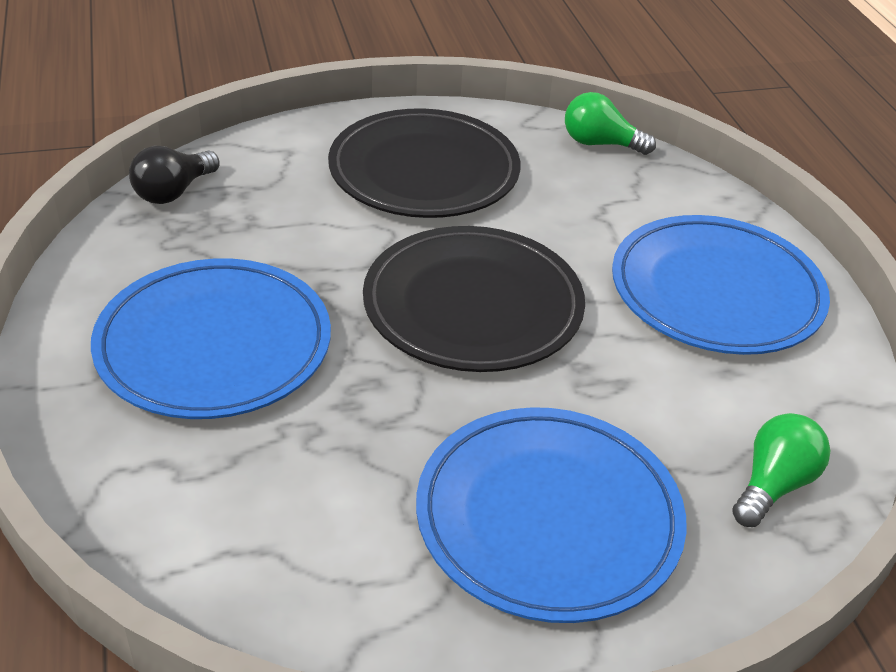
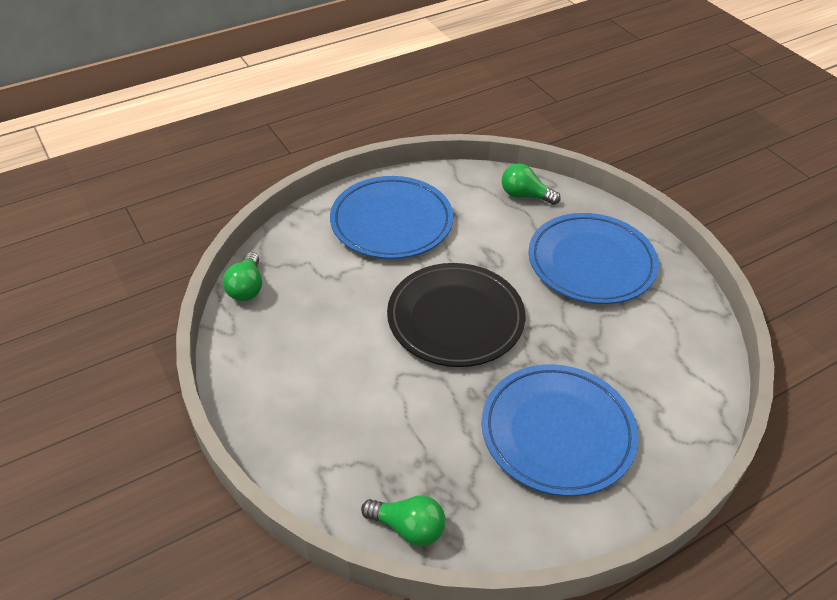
camera: 105 degrees left, 5 degrees up
black light bulb [129,146,220,204] -> green light bulb [361,495,445,546]
black plate [328,108,520,218] -> none

